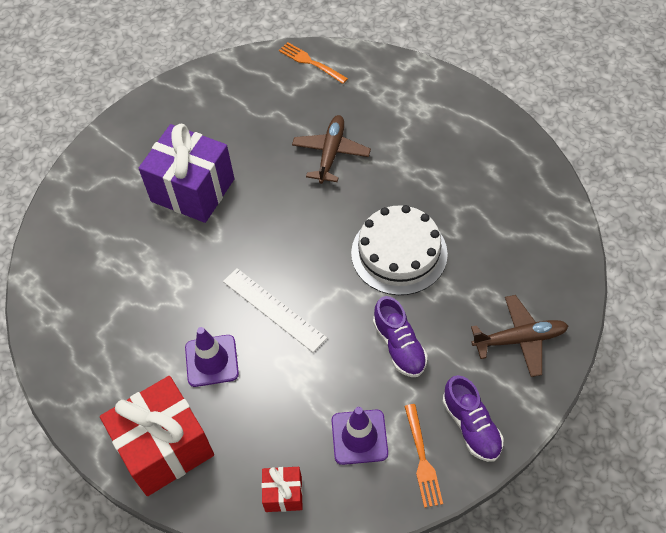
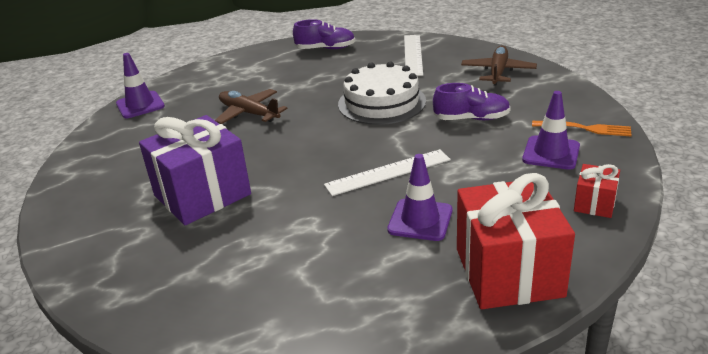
camera: 65 degrees left, 25 degrees down
orange fork [279,42,348,84] -> purple traffic cone [116,53,165,118]
purple shoe [442,375,503,462] -> purple shoe moved to [293,19,355,49]
none -> white ruler [404,35,423,76]

